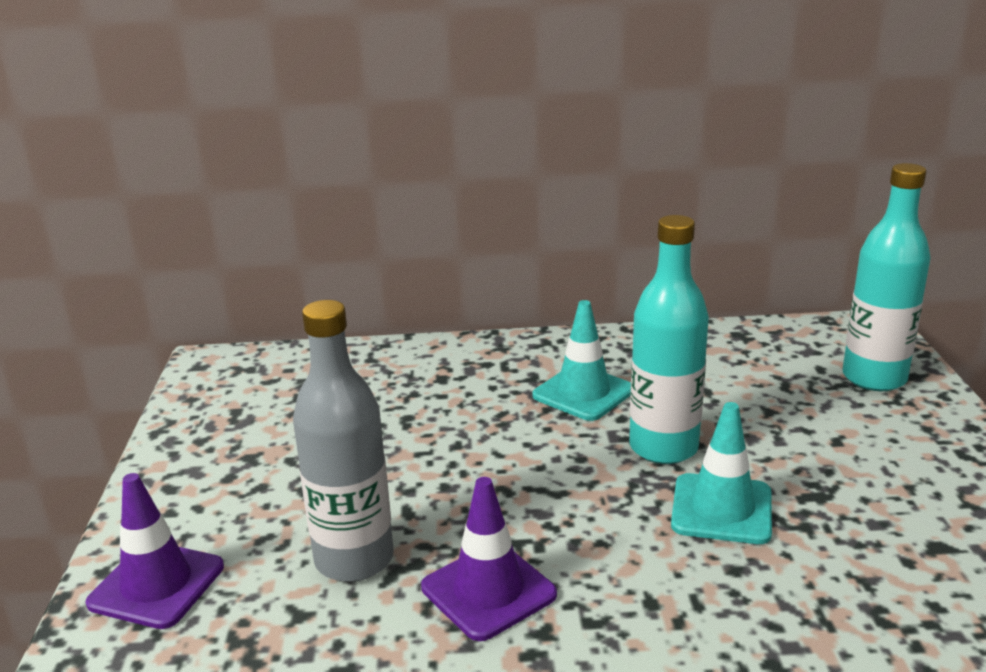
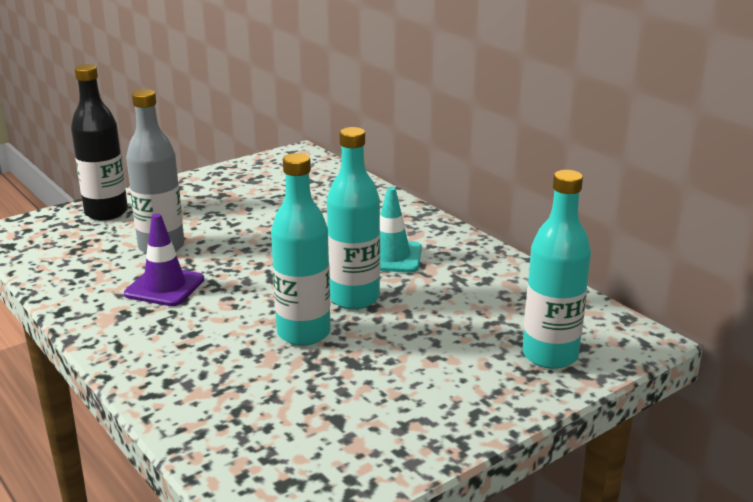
camera: 55 degrees right, 0 degrees up
purple traffic cone [86,473,224,629] -> black bottle [71,64,128,220]
turquoise traffic cone [671,402,772,544] -> turquoise bottle [271,153,331,346]

